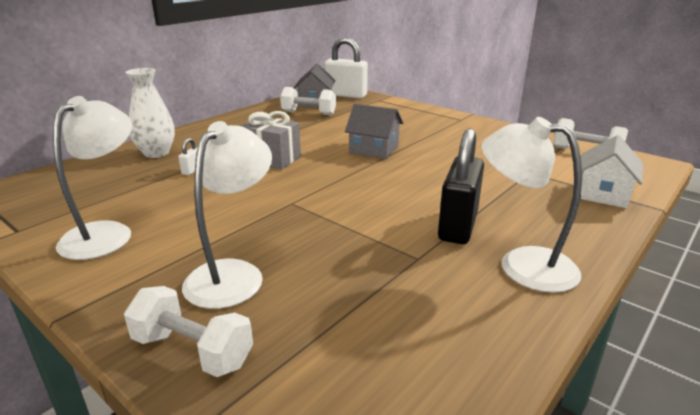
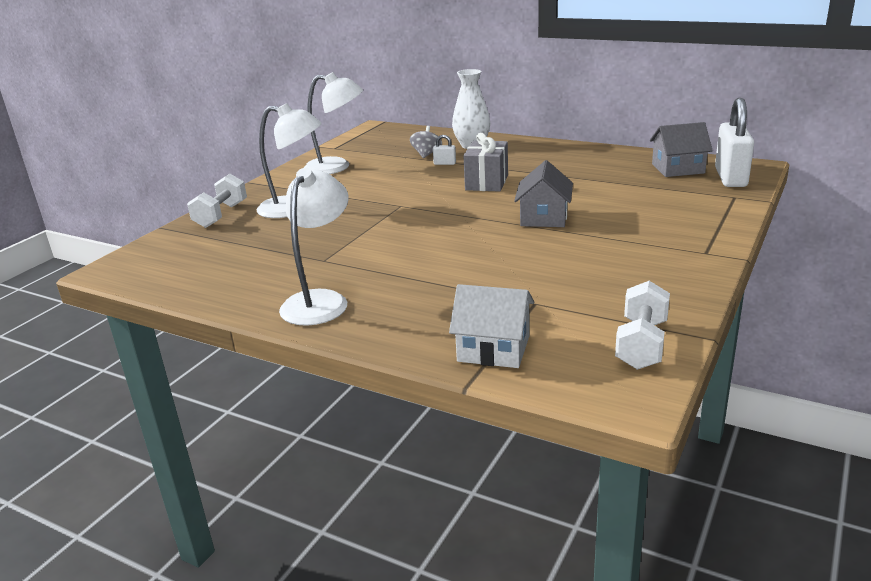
camera: 80 degrees right, 0 degrees up
white dumbbell [280,87,336,115] -> none
black padlock [438,128,484,244] -> none
none -> grey spinning top [410,126,442,158]

